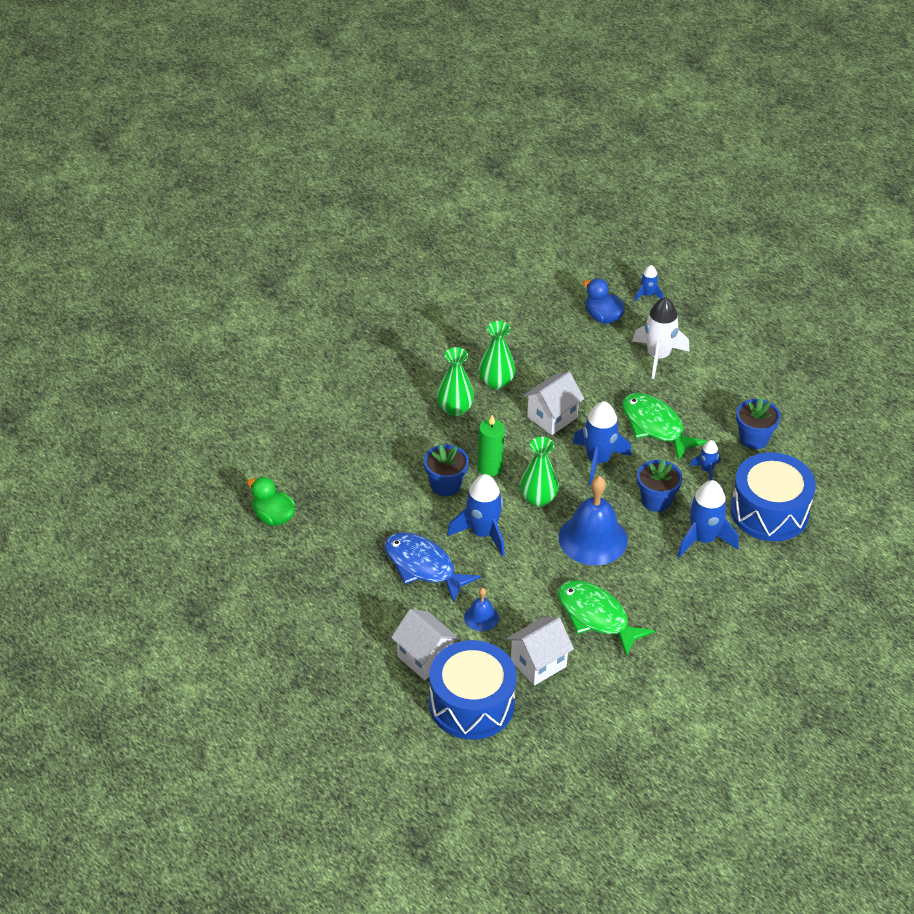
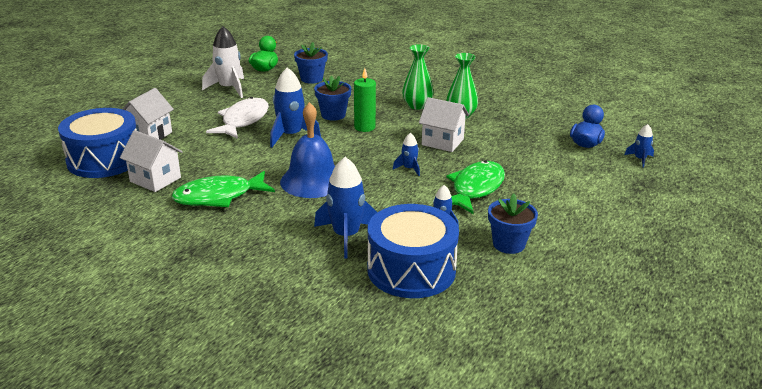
camera: 70 degrees right, 15 degrees down
blue fish [385,532,481,603] -> white fish [206,97,269,139]
blue bell [464,588,499,631] -> none
green vase [520,437,559,507] -> none
green fish [558,580,655,656] -> green fish turned 135 degrees counterclockwise [171,171,275,207]
blue rocket [573,401,632,485] -> blue rocket [393,133,420,176], size x0.52
white rocket [632,297,689,379] -> white rocket moved to [202,26,244,98]
blue flower pot [637,459,682,512] -> blue flower pot moved to [294,42,328,84]

